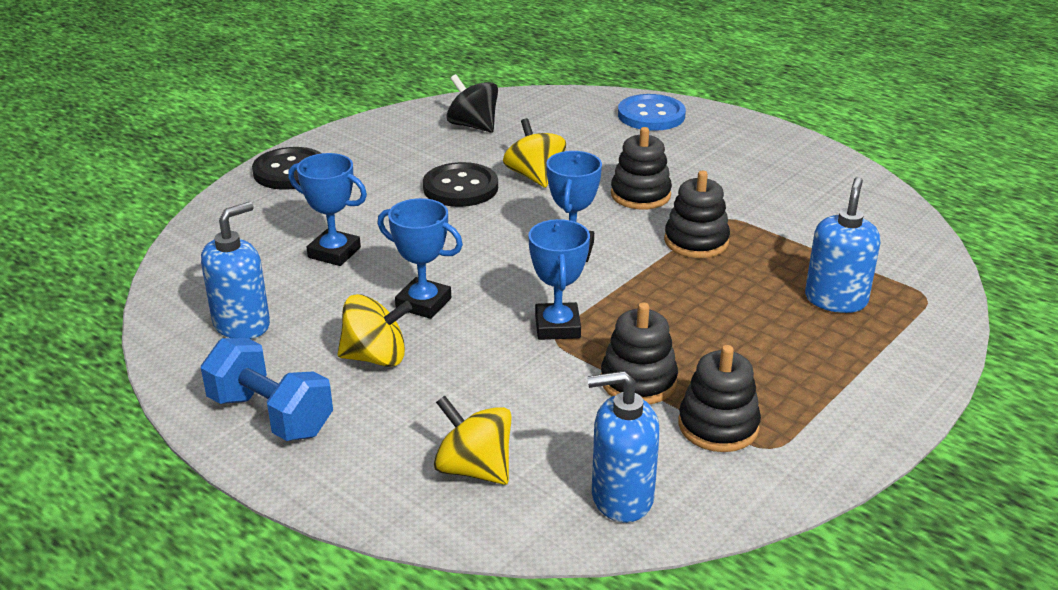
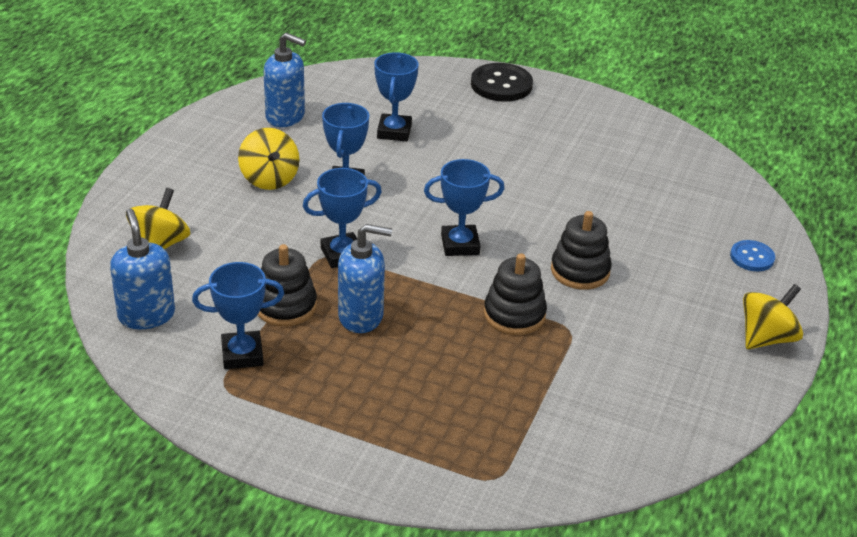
camera: 70 degrees right, 5 degrees up
blue dumbbell [201,338,333,441] -> none
black button [423,162,498,207] -> none
black spinning top [446,74,498,133] -> none
yellow spinning top [503,118,566,188] -> yellow spinning top moved to [743,284,803,349]
blue button [618,94,686,131] -> blue button [730,240,775,271], size x0.59
black stacking toy [679,345,761,452] -> blue trophy [192,262,284,369]
blue soap dispenser [805,177,880,313] -> blue soap dispenser moved to [338,224,392,333]

